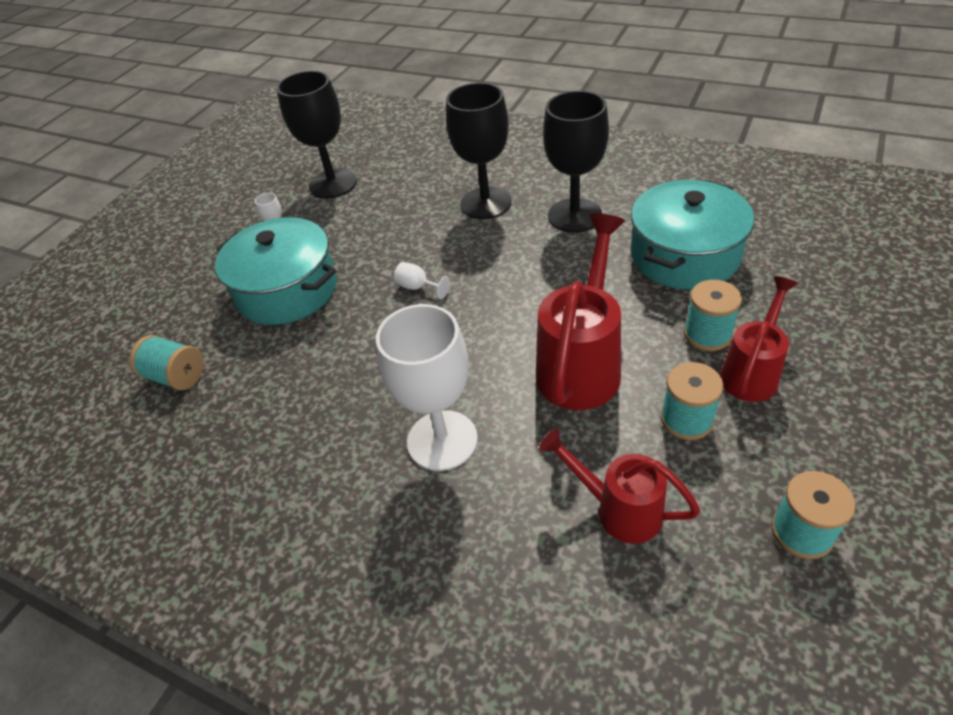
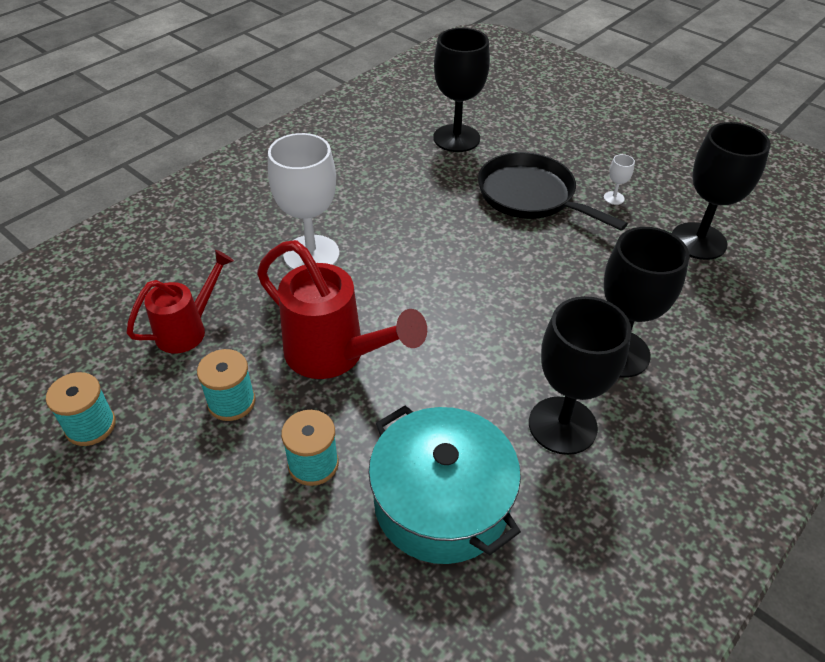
camera: 100 degrees right, 0 degrees up
turquoise spool [129,335,204,390] -> black goblet [433,28,490,152]
turquoise pot [215,217,337,325] -> black pan [478,152,628,231]
white goblet [394,262,450,299] -> none
red watering can [720,276,798,402] -> none

